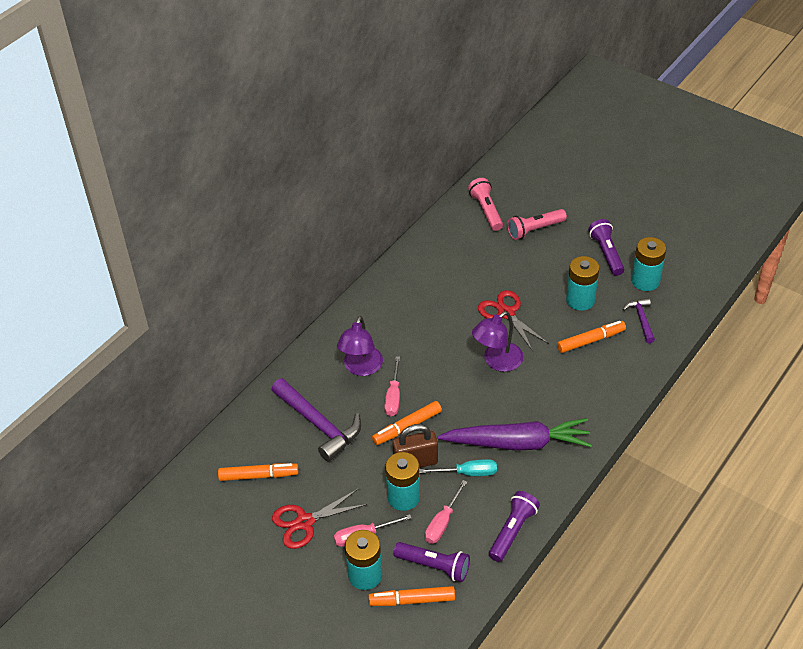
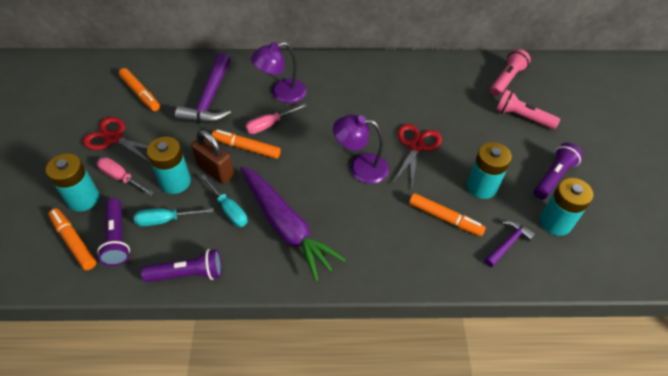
camera: 50 degrees right, 5 degrees up
pink screwdriver [425,480,467,544] -> turquoise screwdriver [134,208,214,226]

